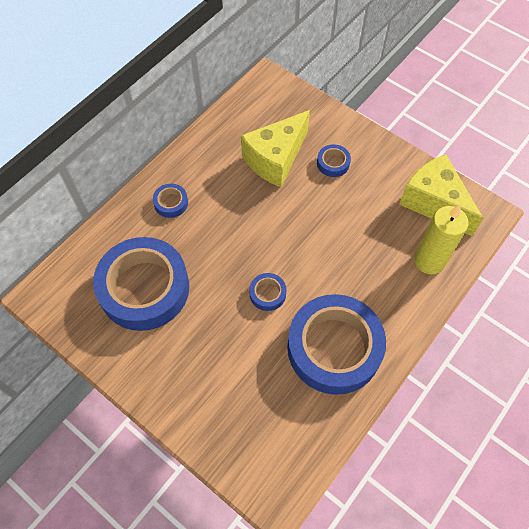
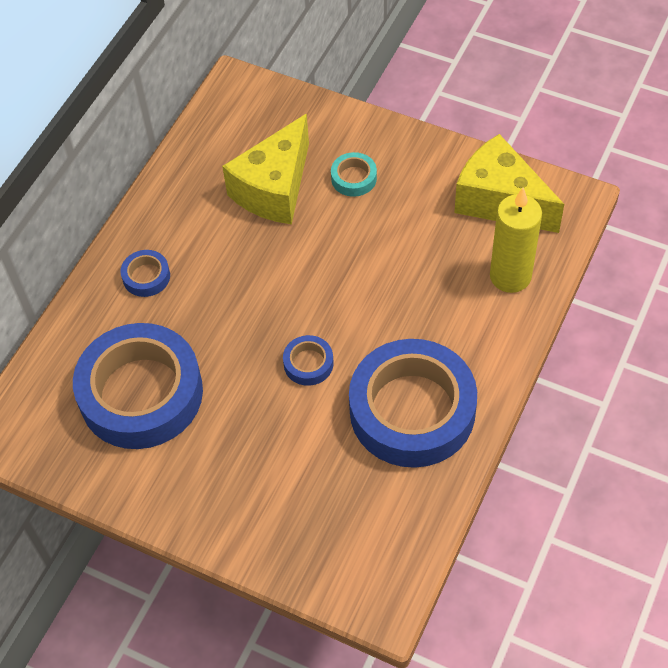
camera: 10 degrees left, 5 degrees down
blue tape [317,144,351,177] -> turquoise tape [331,152,377,197]

